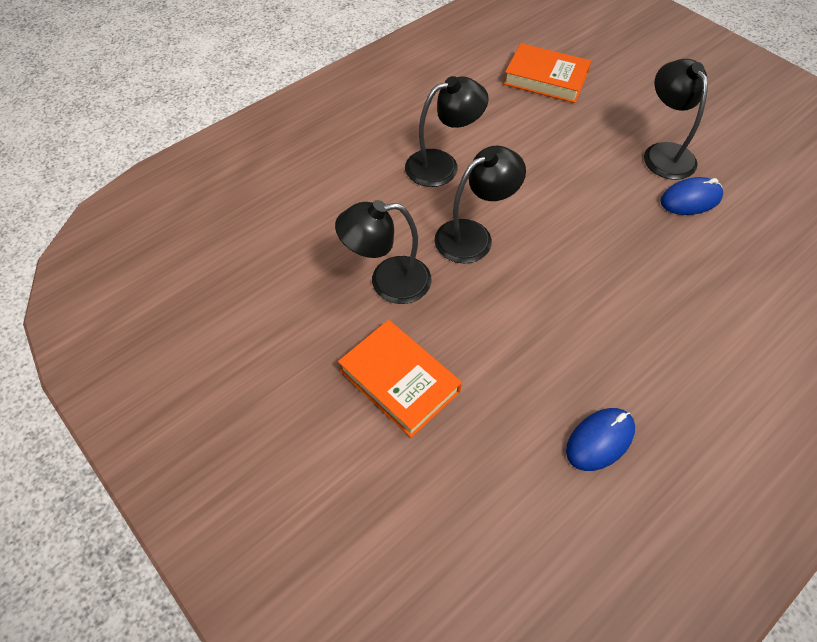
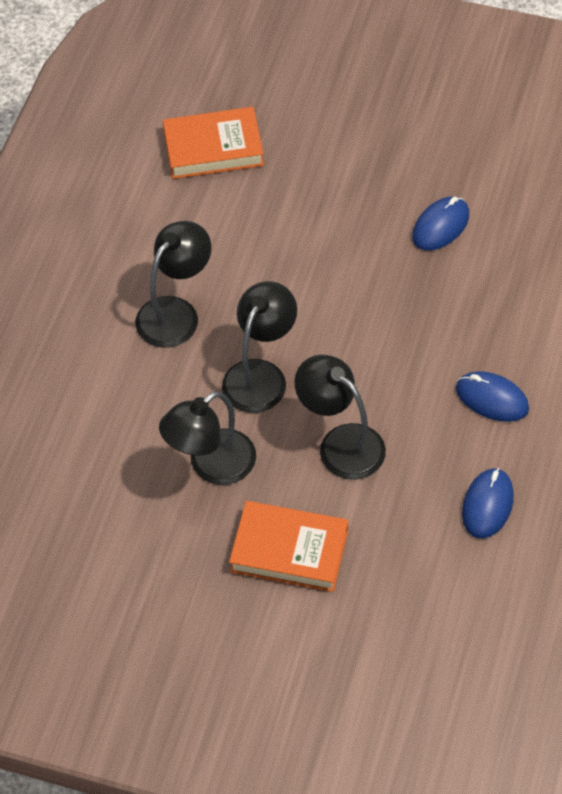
camera: 30 degrees left, 0 degrees up
black lamp [644,59,708,180] -> black lamp moved to [295,355,386,480]
none -> blue mouse [456,371,529,422]

